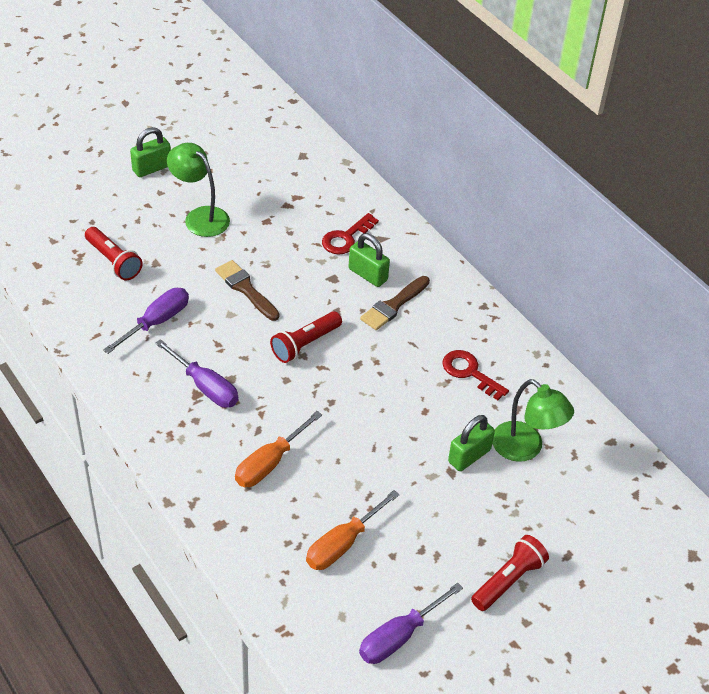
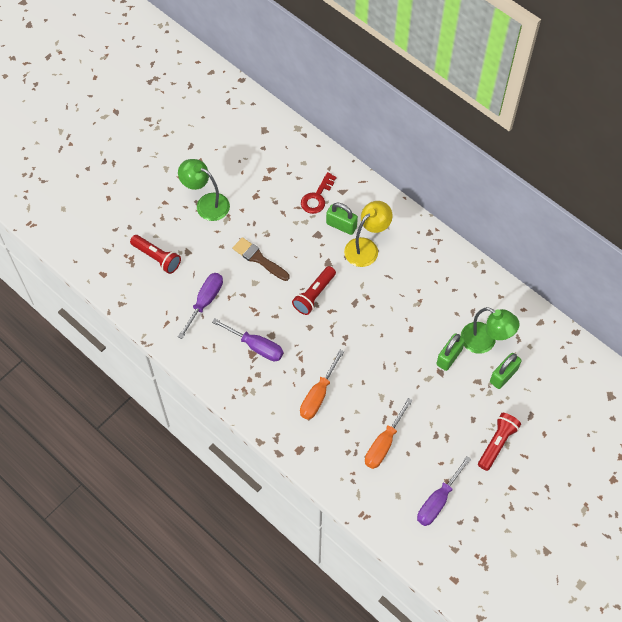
camera: 10 degrees left, 15 degrees up
green padlock [130,127,171,177] -> green padlock moved to [490,353,522,389]
brown brush [360,276,430,330] -> yellow lamp [344,201,393,267]
red key [442,350,509,400] -> none

